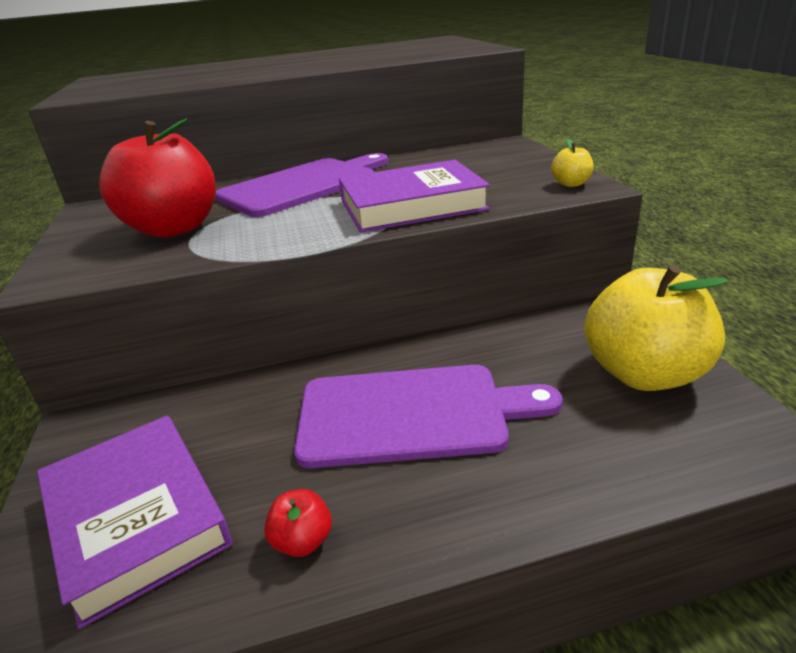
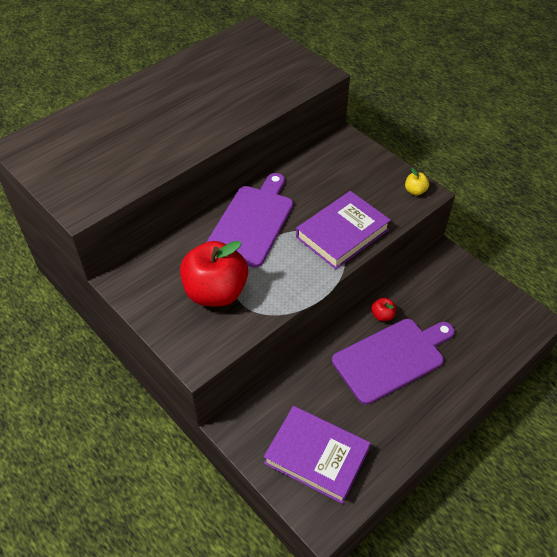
camera: 30 degrees left, 20 degrees up
red apple [264,489,332,557] -> red apple moved to [371,298,396,321]
yellow apple [584,265,728,391] -> none

